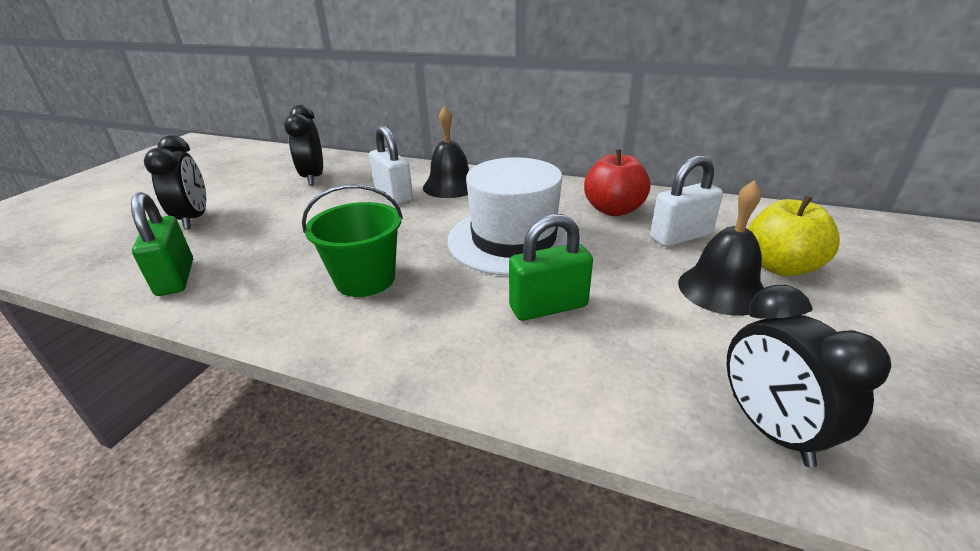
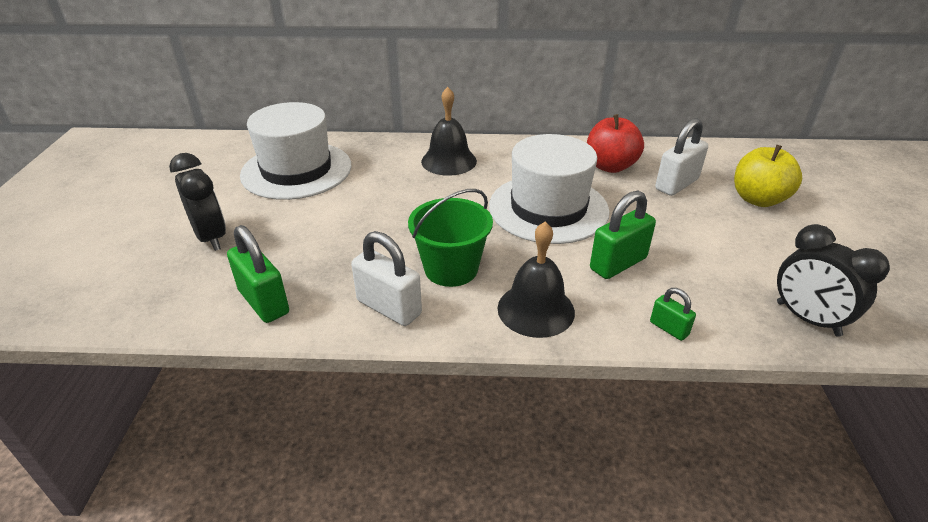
camera: 20 degrees left, 5 degrees up
black clock [284,105,323,185] -> white hat [240,102,352,200]
white padlock [369,126,413,204] -> white padlock moved to [351,231,422,326]
black bell [678,180,764,316] -> black bell moved to [498,221,575,338]
none -> green padlock [650,288,696,341]

